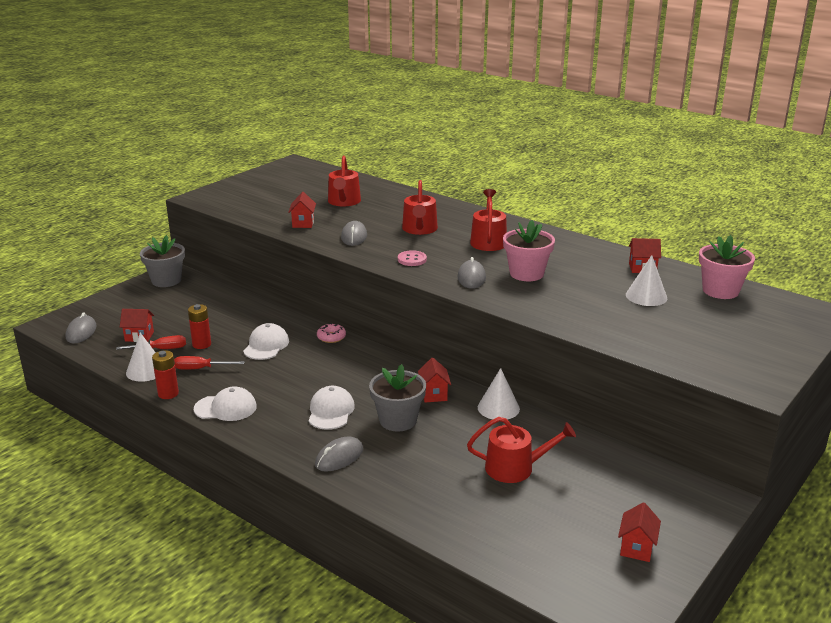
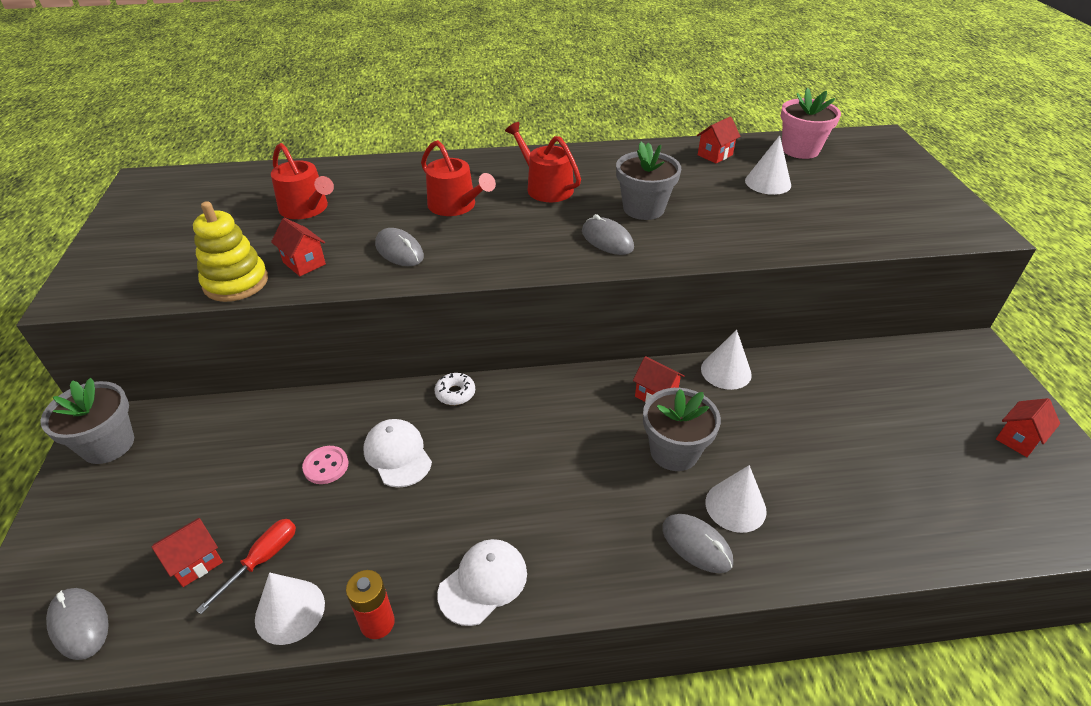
camera: 45 degrees left, 15 degrees up
red screwdriver [174,356,245,369] -> none
red battery [188,304,211,349] -> none
white cap [308,386,355,430] -> none
grey mouse [315,436,363,472] -> grey mouse turned 45 degrees counterclockwise [662,514,733,573]
pink donut [317,323,346,343] -> white donut [434,373,475,405]
pink button [398,250,427,266] -> pink button moved to [302,446,348,484]
red watering can [467,417,576,483] -> none
pink flower pot [503,220,555,281] -> grey flower pot [616,142,681,220]
red house [618,502,661,562] -> red house turned 75 degrees clockwise [996,398,1060,457]
none -> yellow stacking toy [193,201,268,302]
none -> white cone [706,465,767,533]

